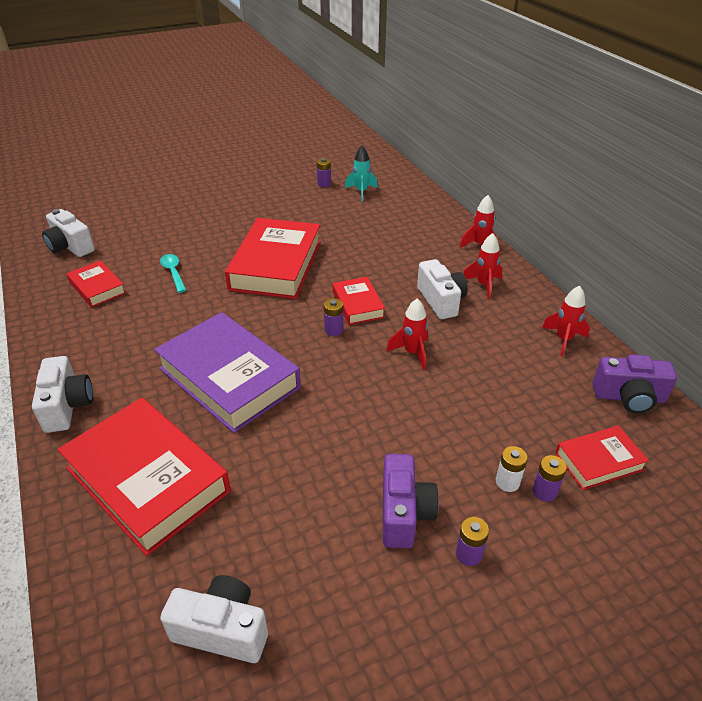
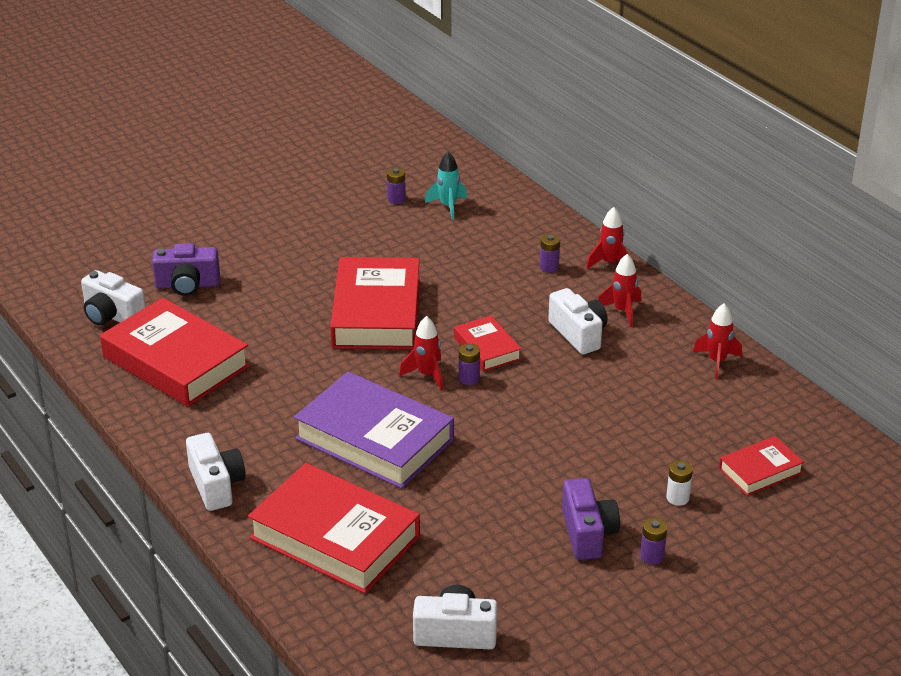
camera: 10 degrees left, 5 degrees down
red book [67,260,126,308] -> red book [100,298,250,407], size x1.96
turquoise spoon [160,254,186,293] -> none
red rocket [386,298,428,370] -> red rocket moved to [399,316,443,390]
purple battery [532,455,567,502] -> purple battery moved to [540,234,560,273]
purple camera [592,355,677,413] -> purple camera moved to [152,243,220,296]

